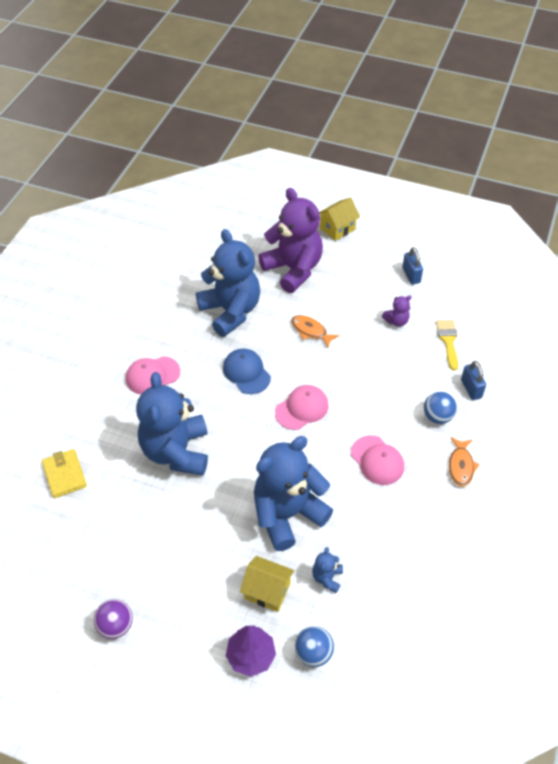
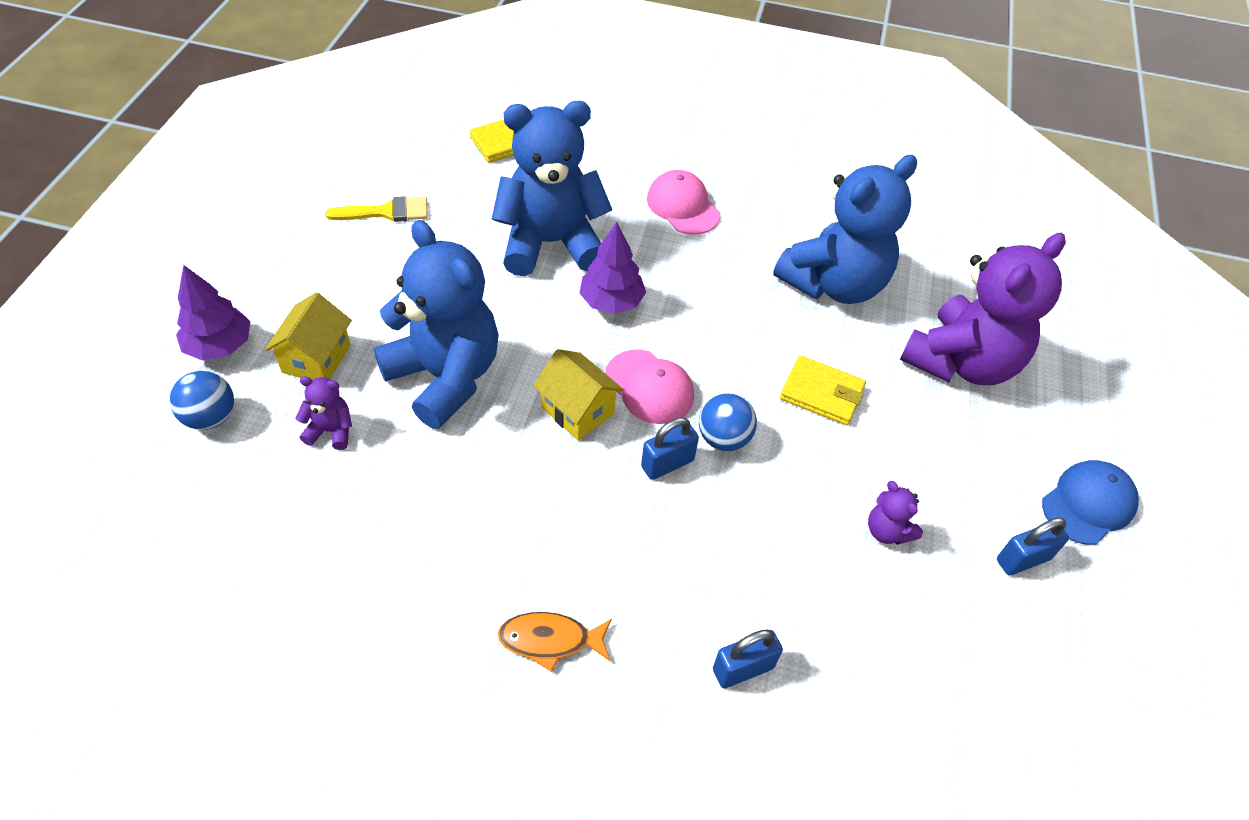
camera: 80 degrees right, 0 degrees up
purple ball [94,599,133,639] -> none
blue cap [223,348,271,394] -> blue cap moved to [1042,460,1139,545]
orange fish [291,315,339,348] -> yellow wallet [780,355,866,425]
blue teddy bear [312,547,343,593] -> purple teddy bear [295,376,352,450]
yellow house [319,197,360,241] -> yellow house moved to [533,349,624,441]
pink cap [351,435,404,485] -> none
blue ball [424,392,457,424] -> blue ball moved to [699,393,757,451]
yellow brush [436,320,458,371] -> yellow brush moved to [325,196,428,222]
none -> purple tree [580,222,646,314]
none -> blue padlock [641,417,699,480]

